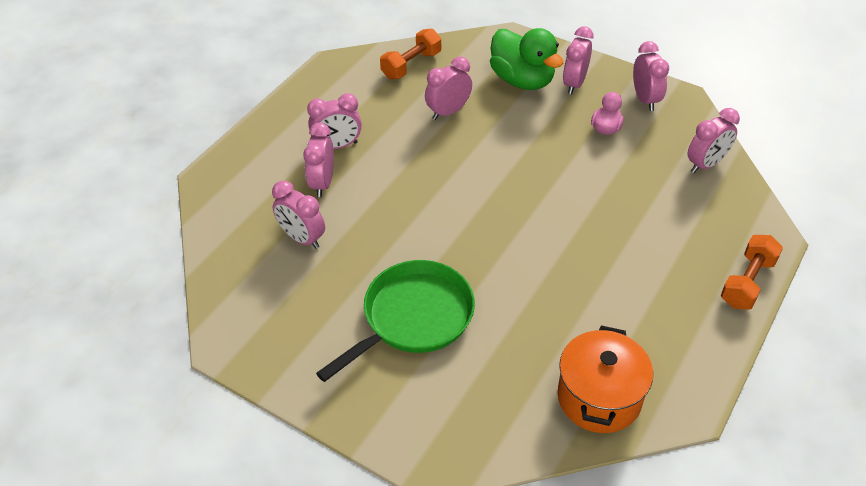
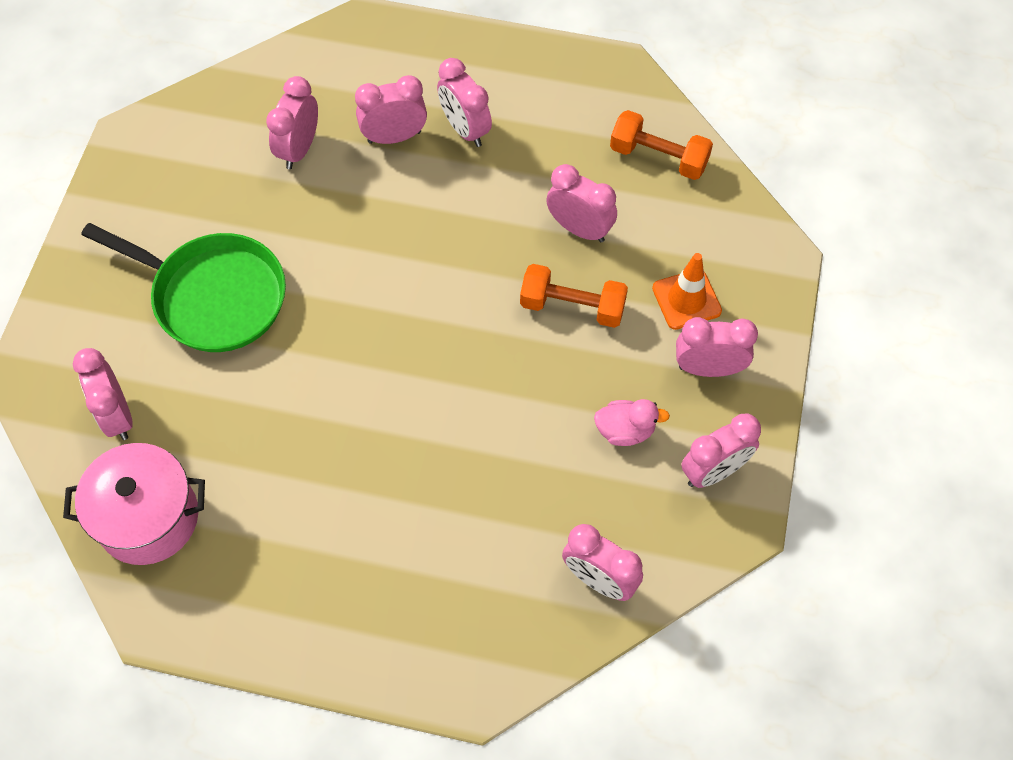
camera: 70 degrees right, 15 degrees up
green duck [490,28,563,90] -> orange traffic cone [652,253,722,330]
orange pot [557,325,653,433] -> pink pot [63,443,205,565]
orange dumbbell [721,235,783,310] -> orange dumbbell moved to [520,264,628,328]
none -> pink clock [73,348,133,440]

